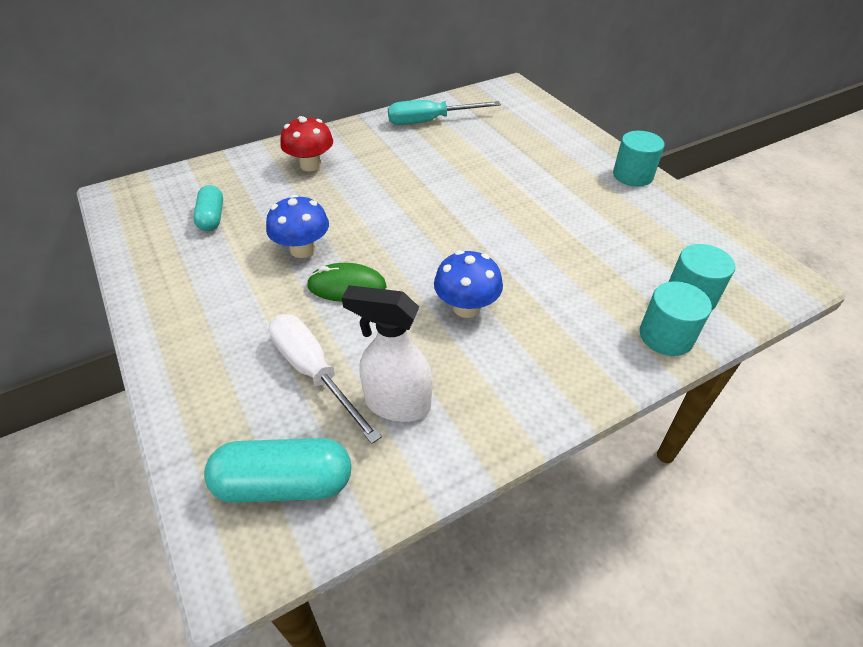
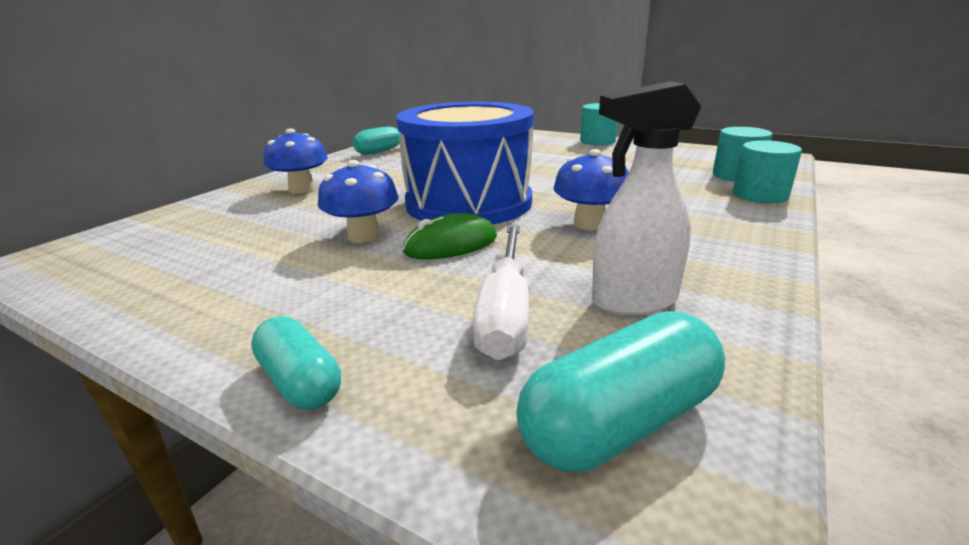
camera: 30 degrees left, 20 degrees down
turquoise capsule [193,185,223,231] -> turquoise capsule moved to [251,316,341,410]
white screwdriver [269,314,382,444] -> white screwdriver turned 105 degrees counterclockwise [473,225,529,360]
red mushroom [280,116,333,171] -> blue mushroom [264,129,328,193]
none -> blue drum [396,102,534,225]

